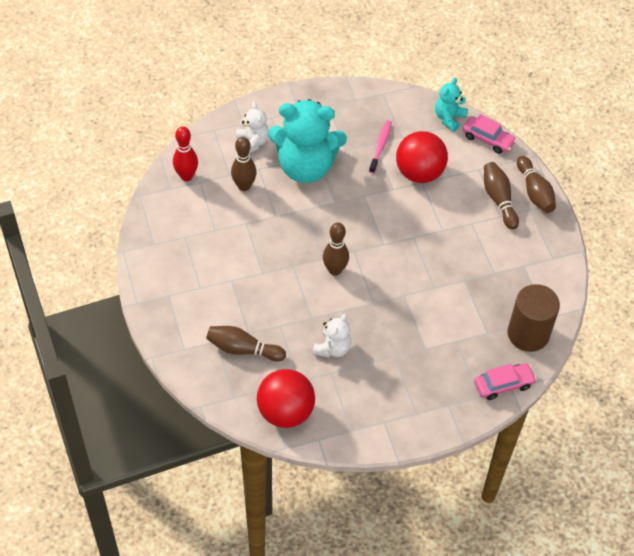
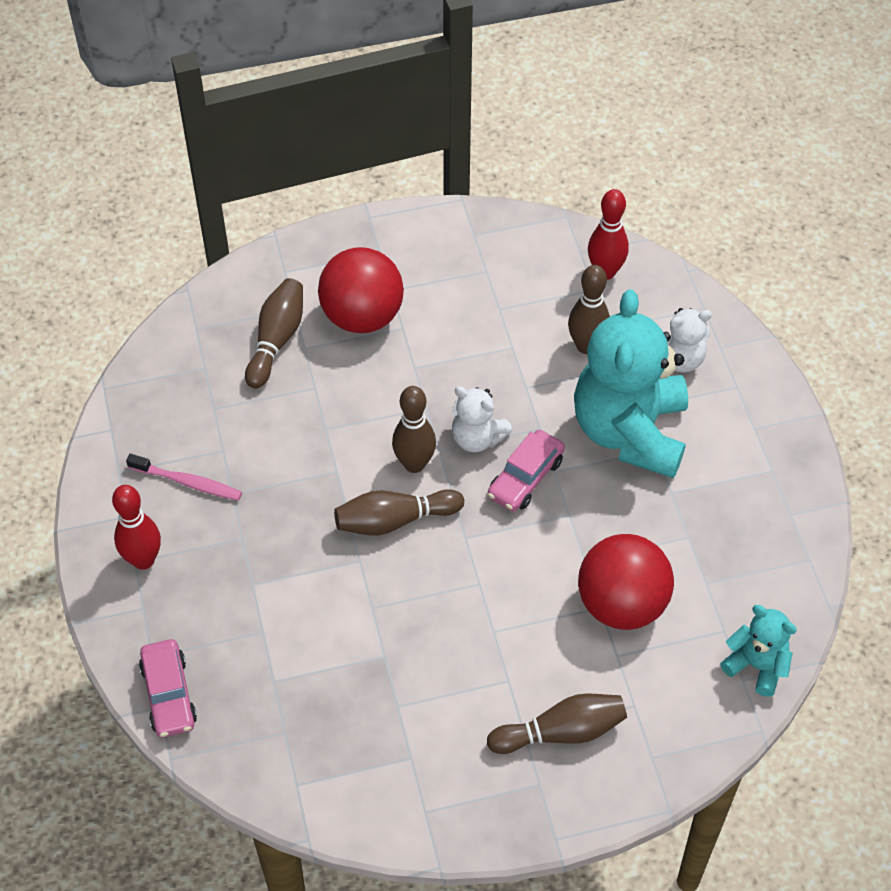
camera: 95 degrees right, 0 degrees up
red ball [257,369,315,428] -> red ball moved to [318,247,404,333]
white teddy bear [313,313,351,358] -> white teddy bear moved to [452,386,513,452]
pink toothbrush [369,120,392,173] -> pink toothbrush moved to [126,454,242,501]
pink car [462,114,517,154] -> pink car moved to [488,430,565,512]
brown cylinder [508,284,560,352] -> none
brown bowling pin [517,156,556,213] -> brown bowling pin moved to [334,489,464,535]
none -> red bowling pin [112,485,161,570]

